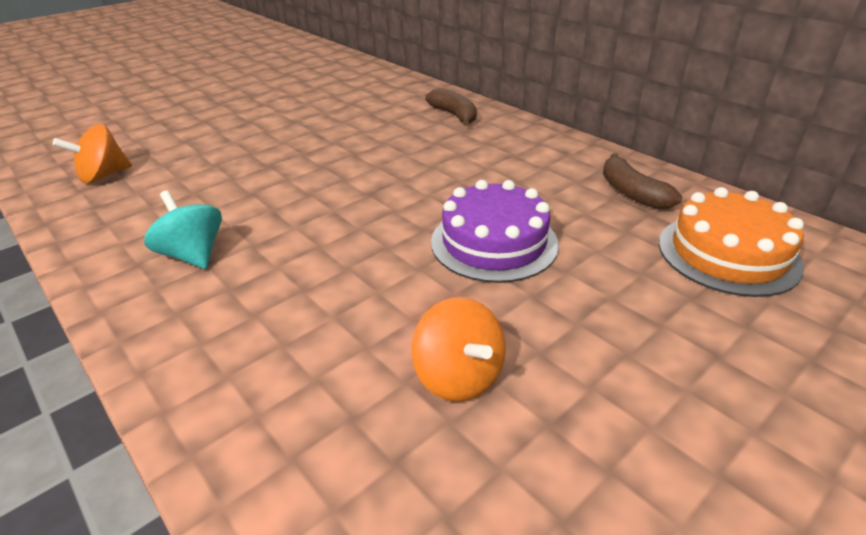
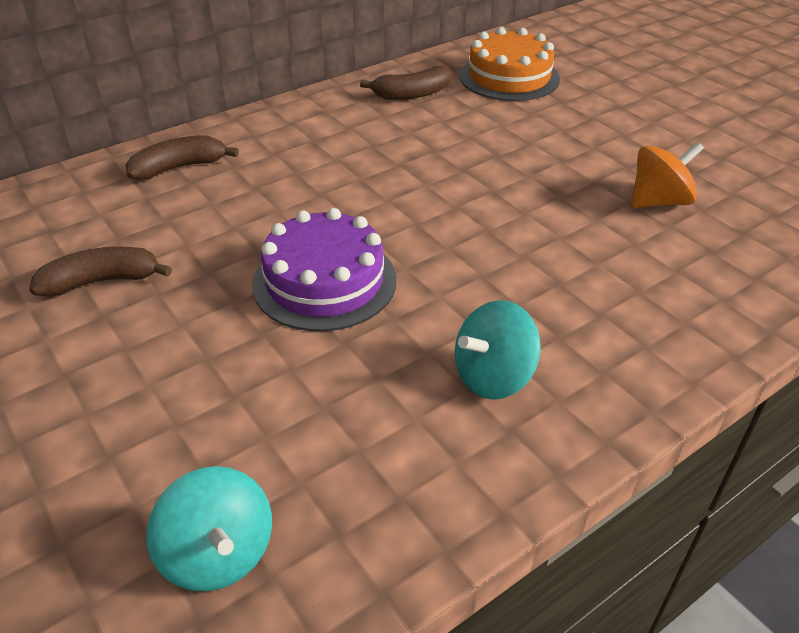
camera: 85 degrees left, 5 degrees up
orange spinning top [53,124,132,184] -> turquoise spinning top [147,466,272,591]
purple cake [431,180,559,283] -> purple cake moved to [252,208,397,331]
none -> brown banana [29,247,172,297]

